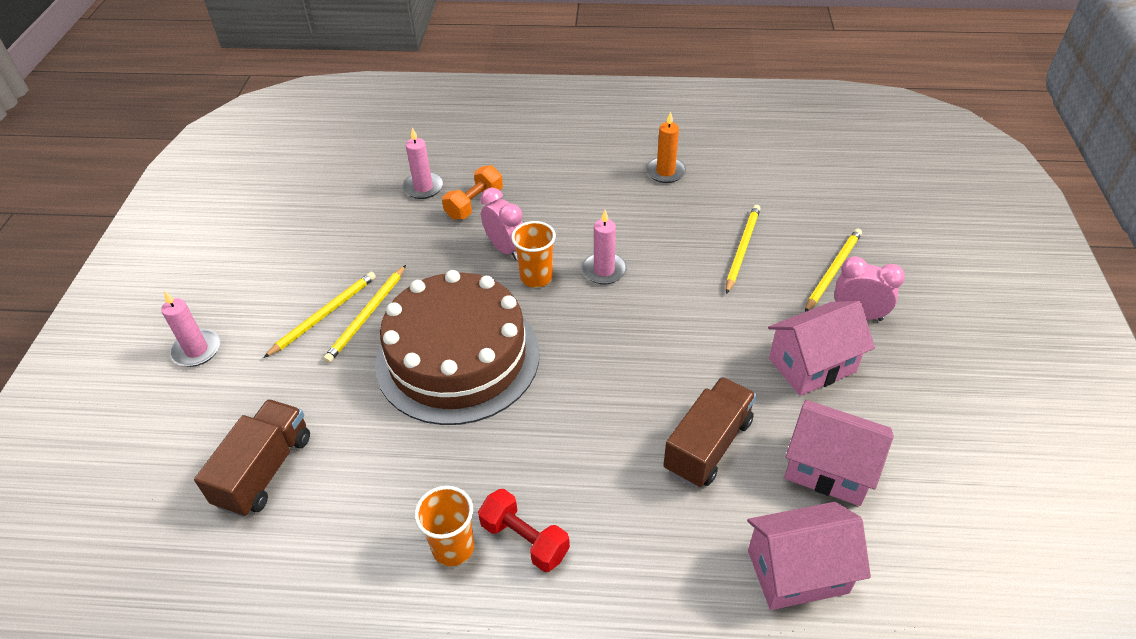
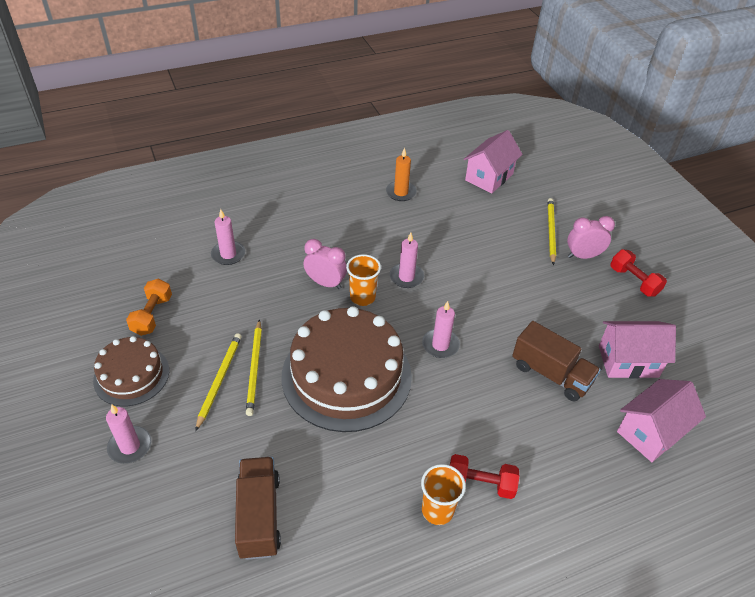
camera: 30 degrees left, 0 degrees up
orange dumbbell [442,165,503,220] -> orange dumbbell moved to [126,279,172,336]
brown truck [663,377,756,488] -> brown truck turned 120 degrees clockwise [512,321,601,402]
yellow pencil [726,205,761,294] -> none
pink house [768,301,875,396] -> pink house moved to [463,130,523,193]
none -> brown cake [93,336,169,406]
none -> pink candle [422,301,460,358]
none -> red dumbbell [610,249,667,297]

